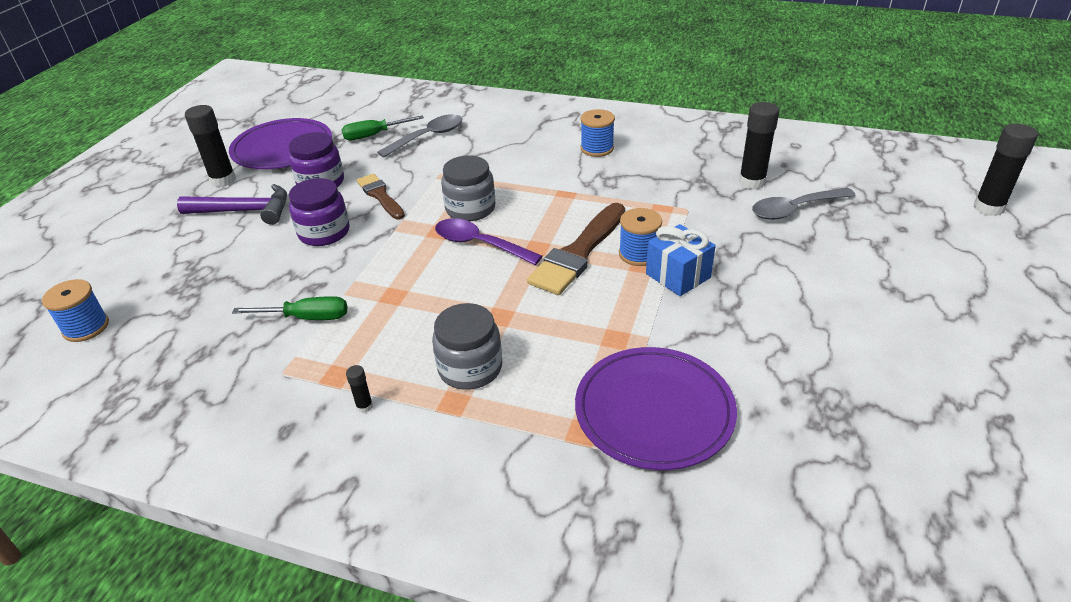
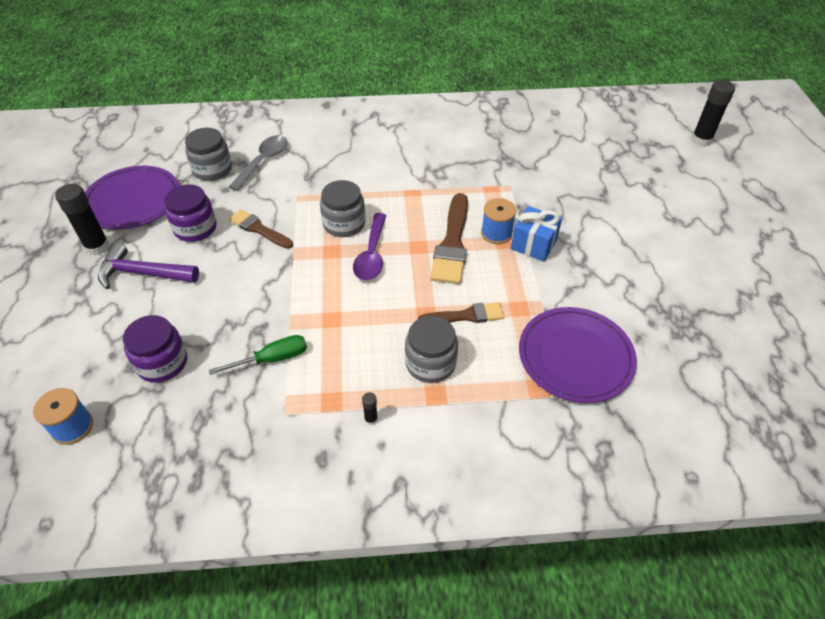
camera: 25 degrees left, 10 degrees up
purple hammer [177,184,287,225] -> purple hammer turned 150 degrees counterclockwise [98,243,199,289]
purple jar [289,178,350,246] -> purple jar moved to [123,315,187,382]
green screwdriver [341,115,424,140] -> grey jar [185,128,232,181]
purple spoon [435,218,542,265] -> purple spoon turned 90 degrees counterclockwise [353,213,387,281]
blue spool [581,109,615,157] -> none
black glue stick [739,102,779,189] -> none
grey spoon [752,188,856,220] -> none
none -> brown brush [418,302,505,323]

